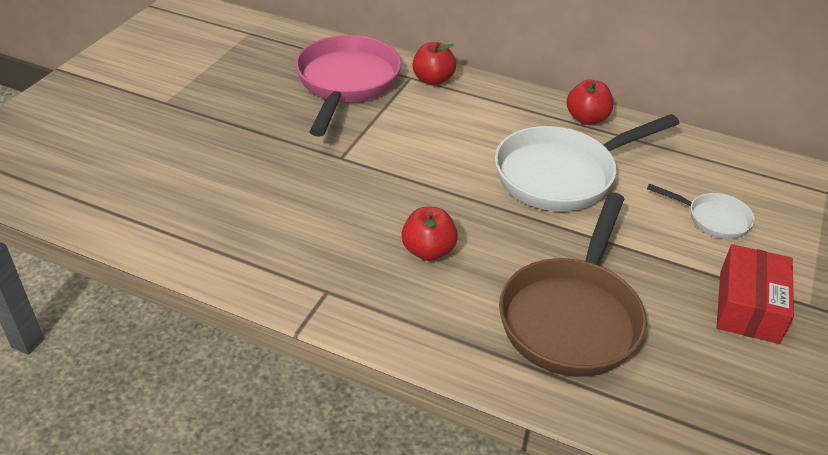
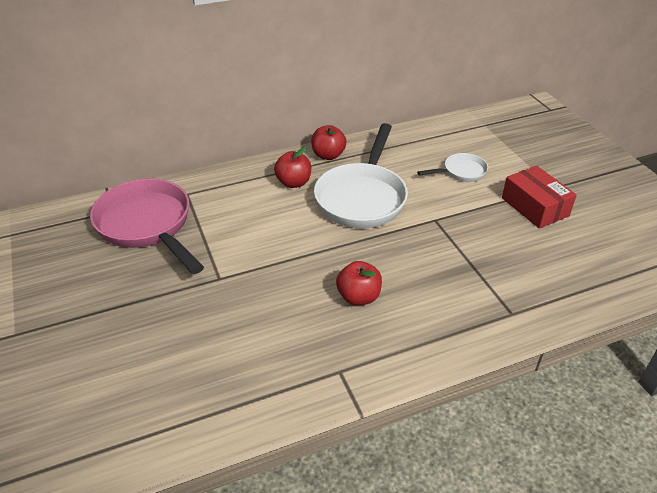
camera: 45 degrees left, 0 degrees up
red apple [412,42,456,86] -> red apple moved to [274,147,311,188]
brown pan [499,192,647,377] -> none

